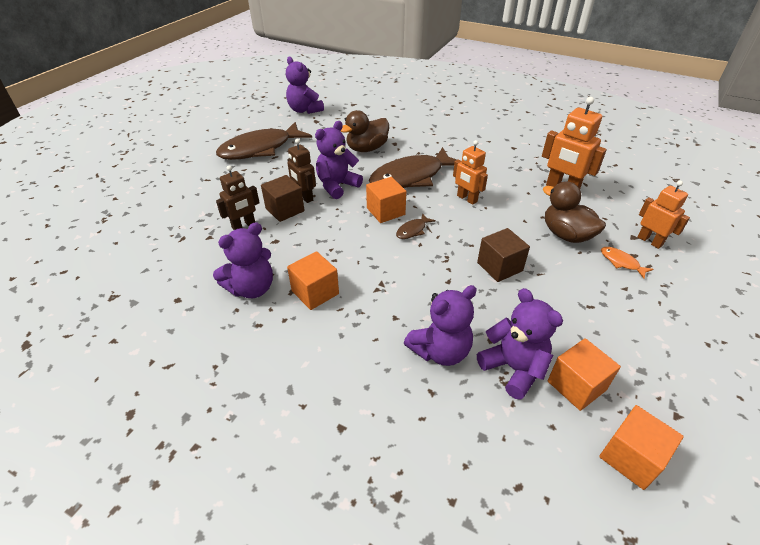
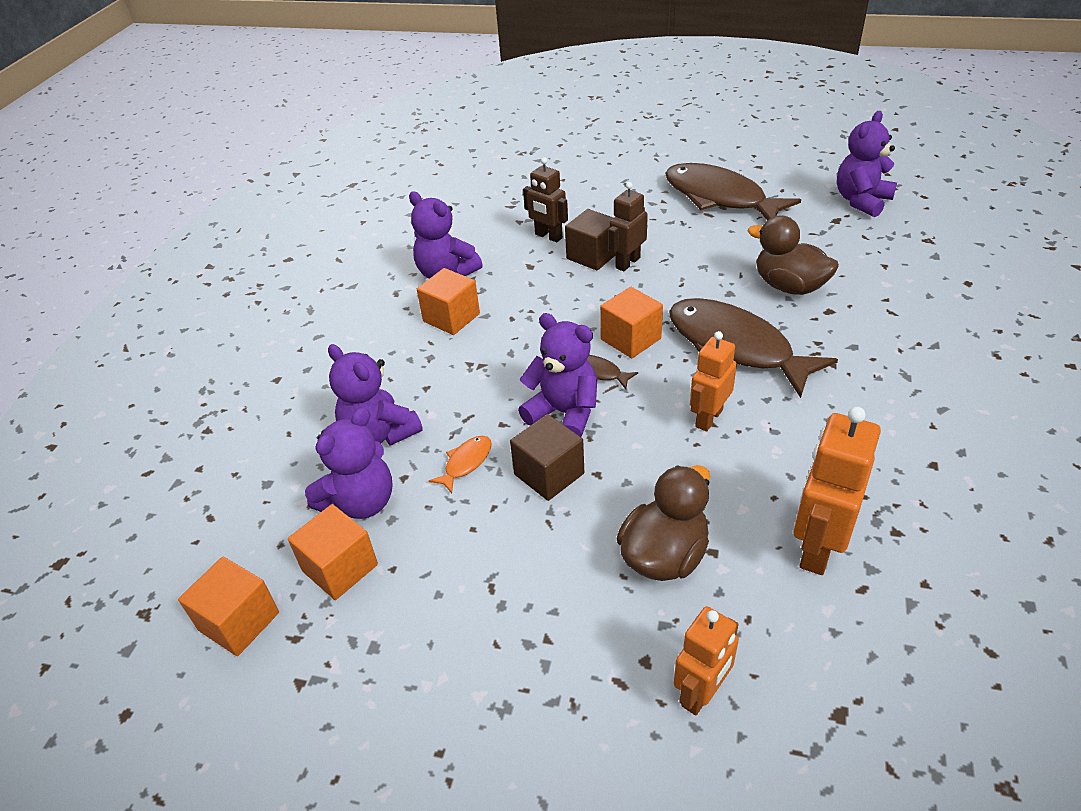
camera: 80 degrees right, 0 degrees up
purple teddy bear [315,121,363,199] -> purple teddy bear moved to [518,313,597,437]
orange fish [601,247,654,279] -> orange fish moved to [429,436,492,493]

